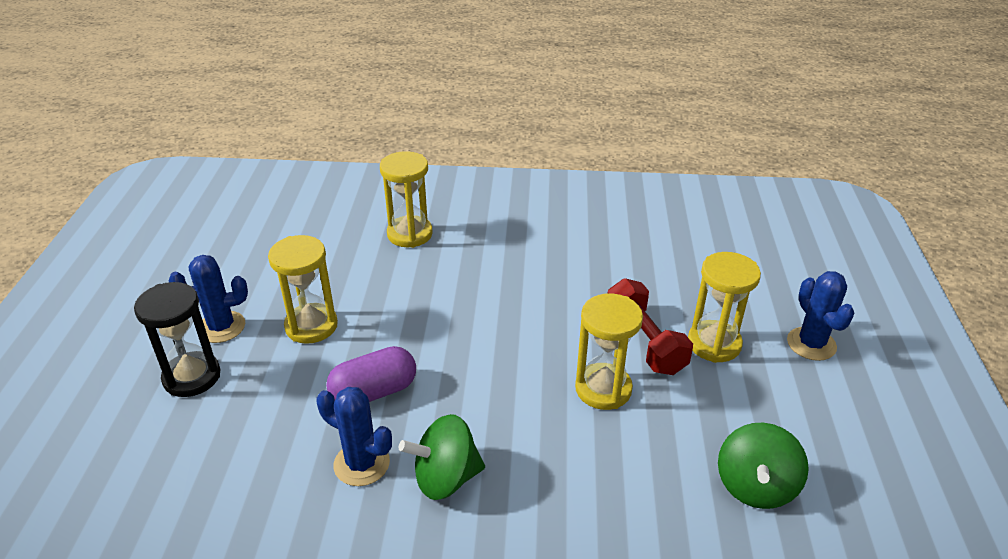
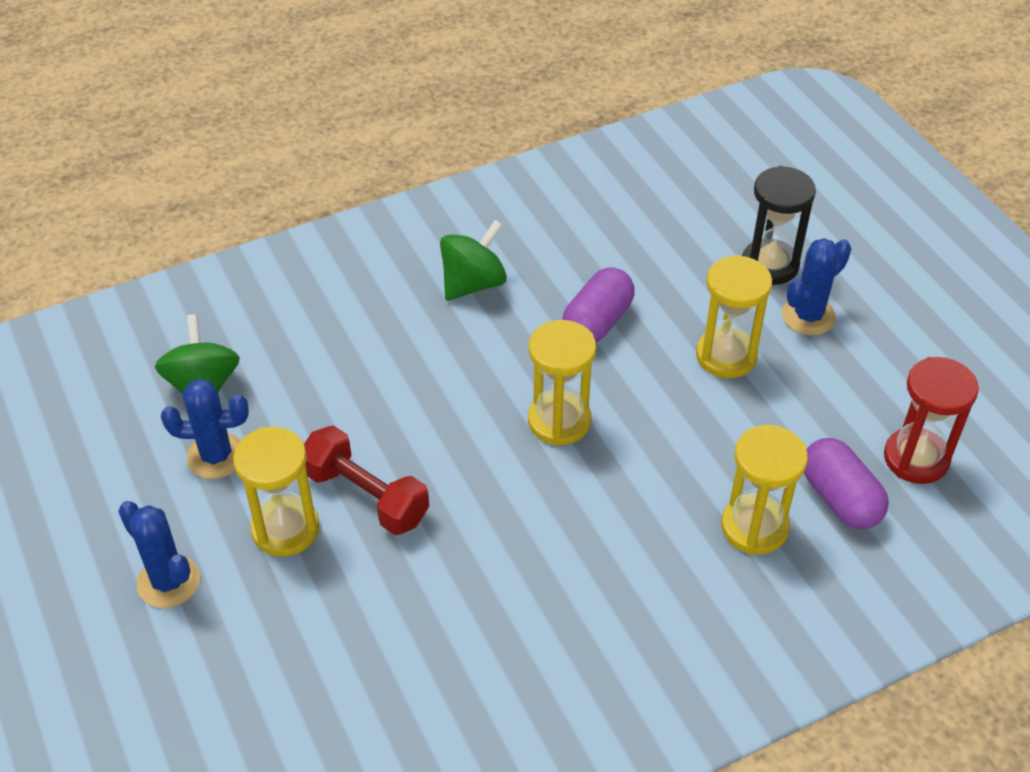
camera: 150 degrees right, 10 degrees up
blue cactus [316,387,392,486] -> blue cactus moved to [161,379,249,479]
yellow hourglass [575,294,643,410] -> yellow hourglass moved to [528,320,596,446]
none -> purple capsule [804,438,889,529]
none -> red hourglass [884,357,979,484]

